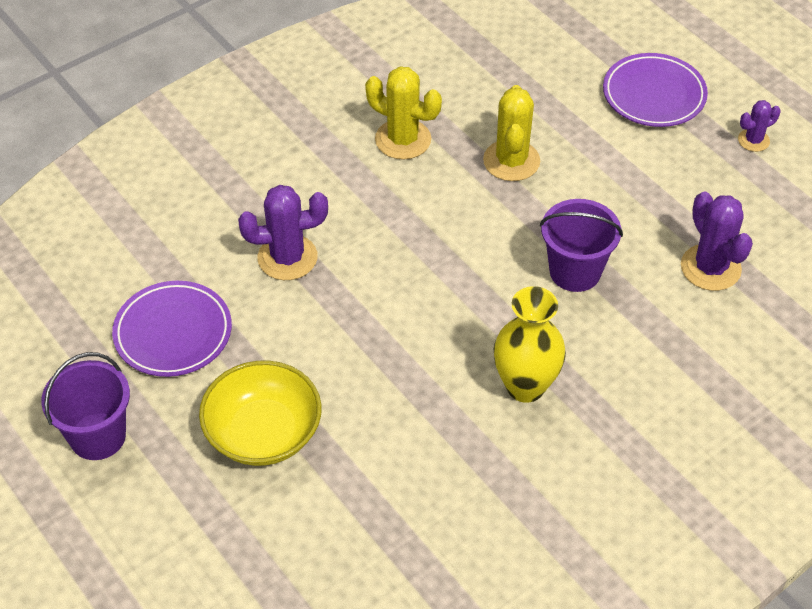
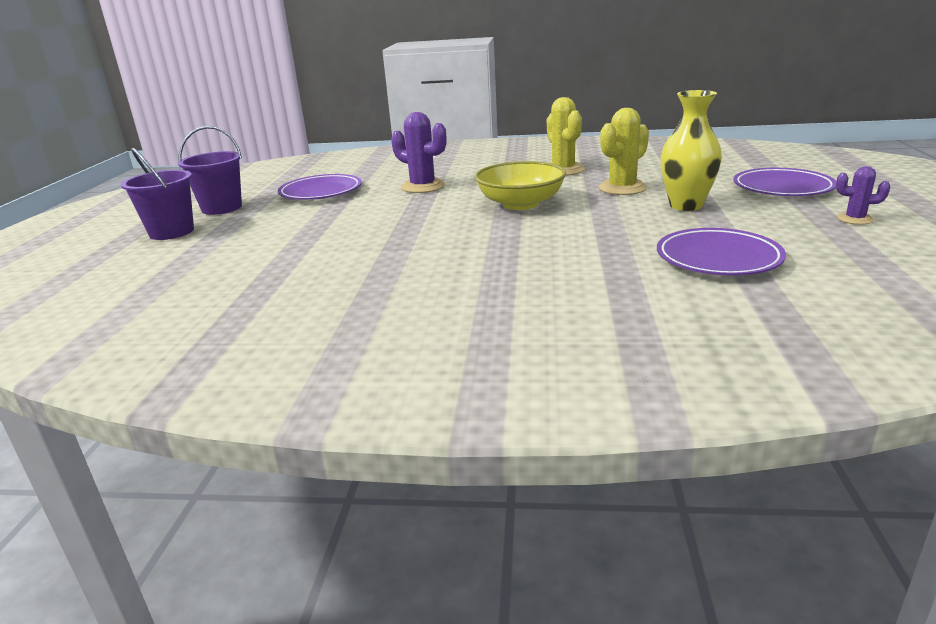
camera: 45 degrees right, 25 degrees down
yellow bowl [199,361,322,466] -> yellow bowl moved to [475,161,566,210]
yellow vase [494,286,566,403] -> yellow vase moved to [661,90,722,211]
purple bucket [540,199,623,292] -> purple bucket moved to [120,148,194,240]
purple cactus [681,191,753,291] -> purple plate [657,228,786,276]

